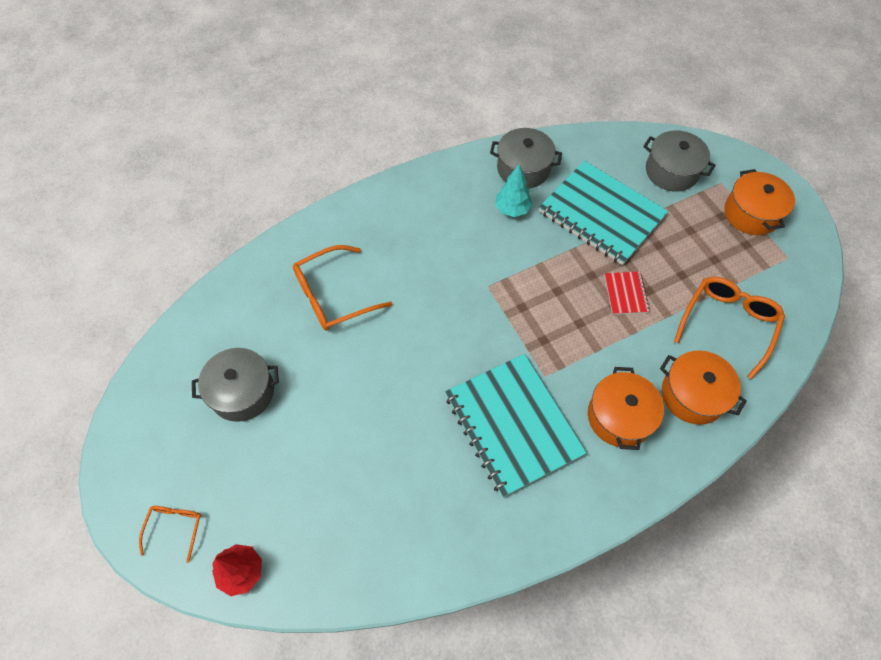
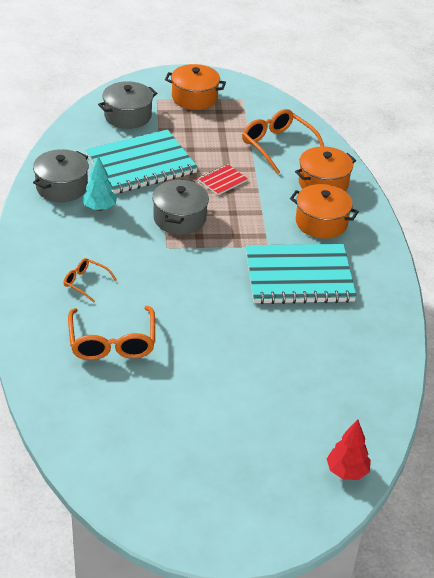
camera: 70 degrees left, 20 degrees down
orange glasses [139,506,201,563] -> orange glasses moved to [64,258,117,303]
grey pot [192,348,279,422] -> grey pot moved to [152,179,209,235]
red notebook [604,272,650,315] -> red notebook turned 60 degrees counterclockwise [198,164,248,195]

